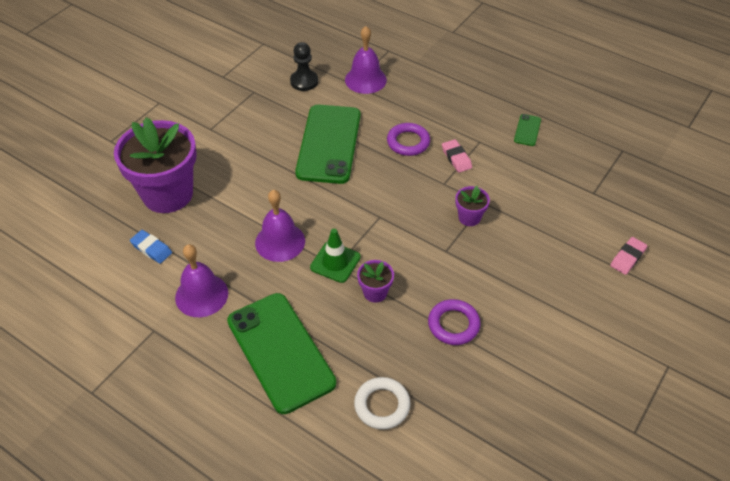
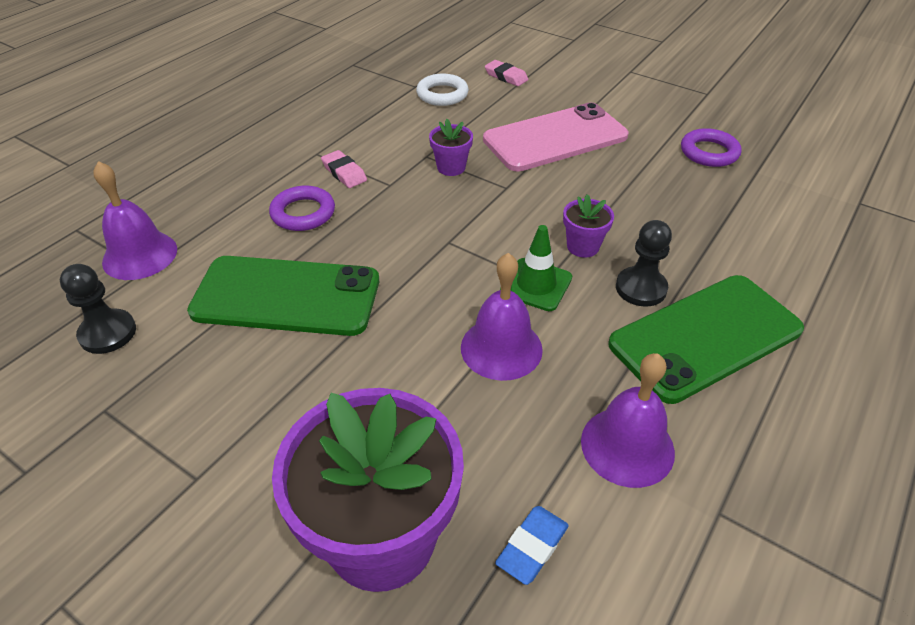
camera: 90 degrees left, 5 degrees down
white ring [354,377,411,430] -> white ring moved to [416,74,469,106]
purple ring [428,299,481,345] -> purple ring moved to [681,128,742,167]
pink eraser [442,139,472,173] -> pink eraser turned 75 degrees clockwise [321,150,367,188]
green phone [514,114,541,146] -> none
none -> pink phone [483,103,629,172]
none -> black pawn [616,220,672,307]

